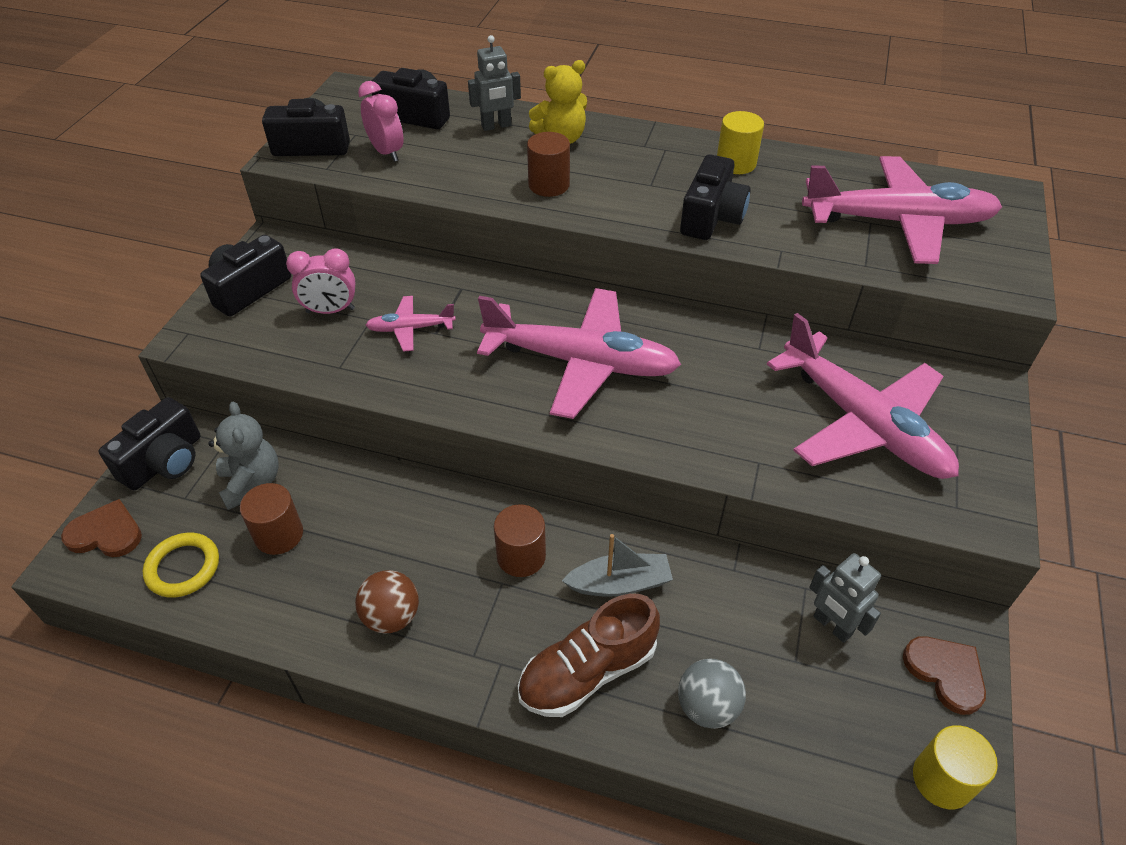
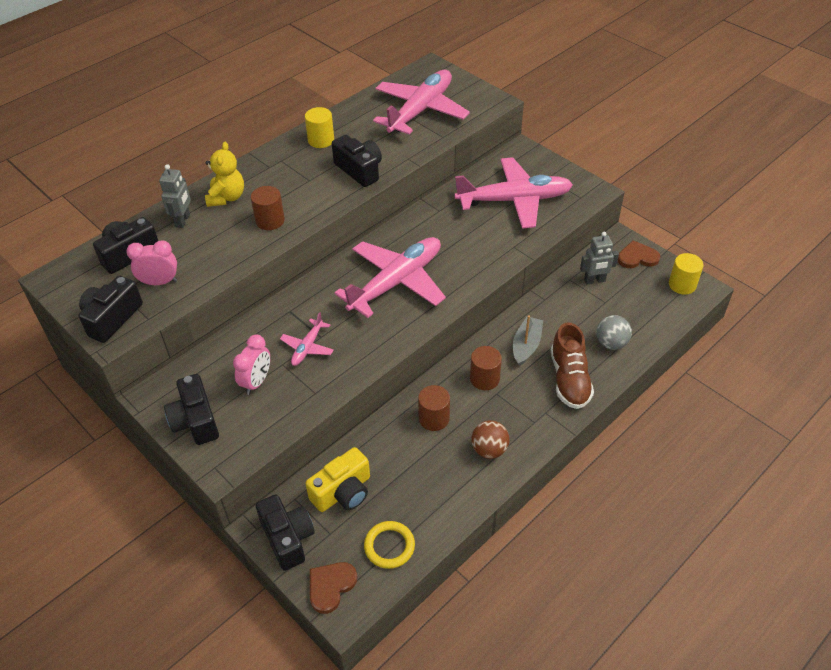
camera: 60 degrees left, 0 degrees up
grey teddy bear [208,402,278,510] -> yellow camera [305,447,370,512]
brown cylinder [240,483,303,555] -> brown cylinder moved to [418,385,450,431]

